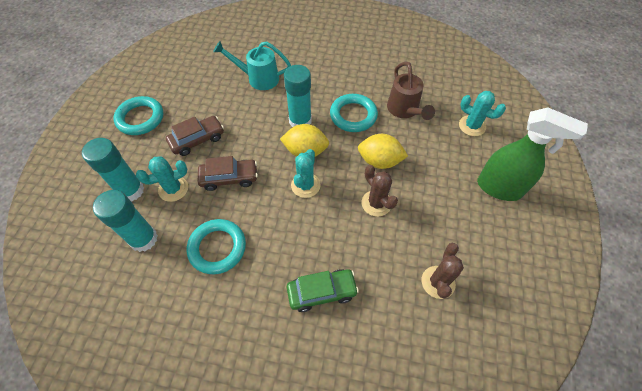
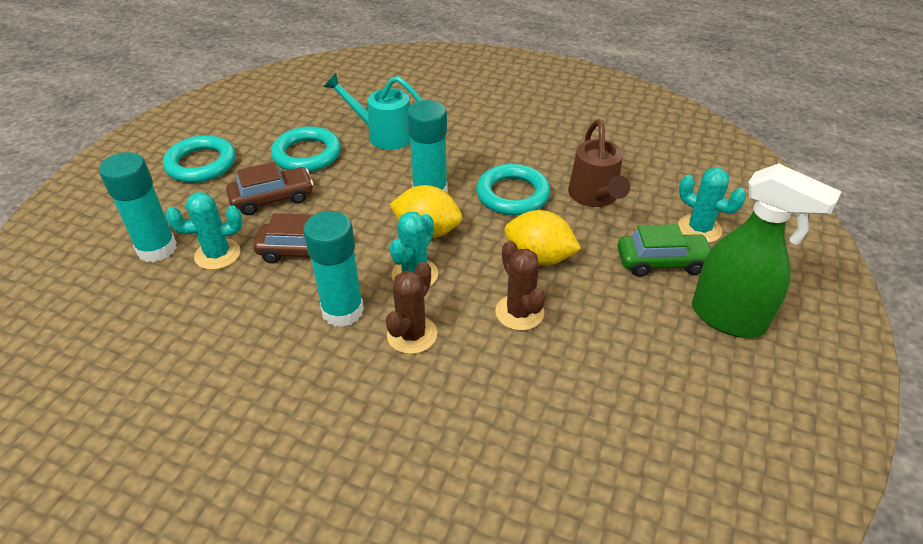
camera: 10 degrees right, 15 degrees down
turquoise glue stick [93,190,158,252] -> turquoise glue stick moved to [303,211,364,327]
turquoise ring [187,219,246,274] -> turquoise ring moved to [271,126,341,172]
green car [287,269,359,312] -> green car moved to [618,224,711,277]
brown cactus [422,243,464,299] -> brown cactus moved to [386,261,437,354]

